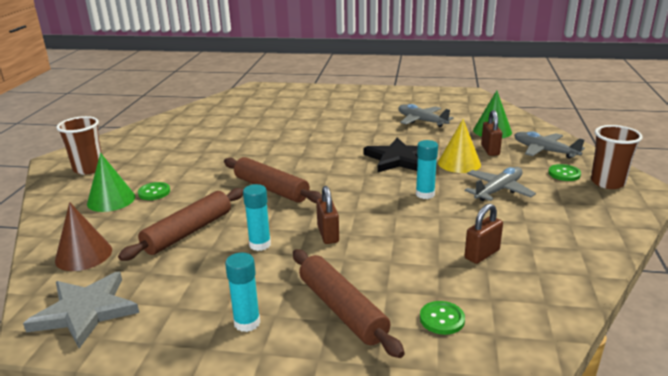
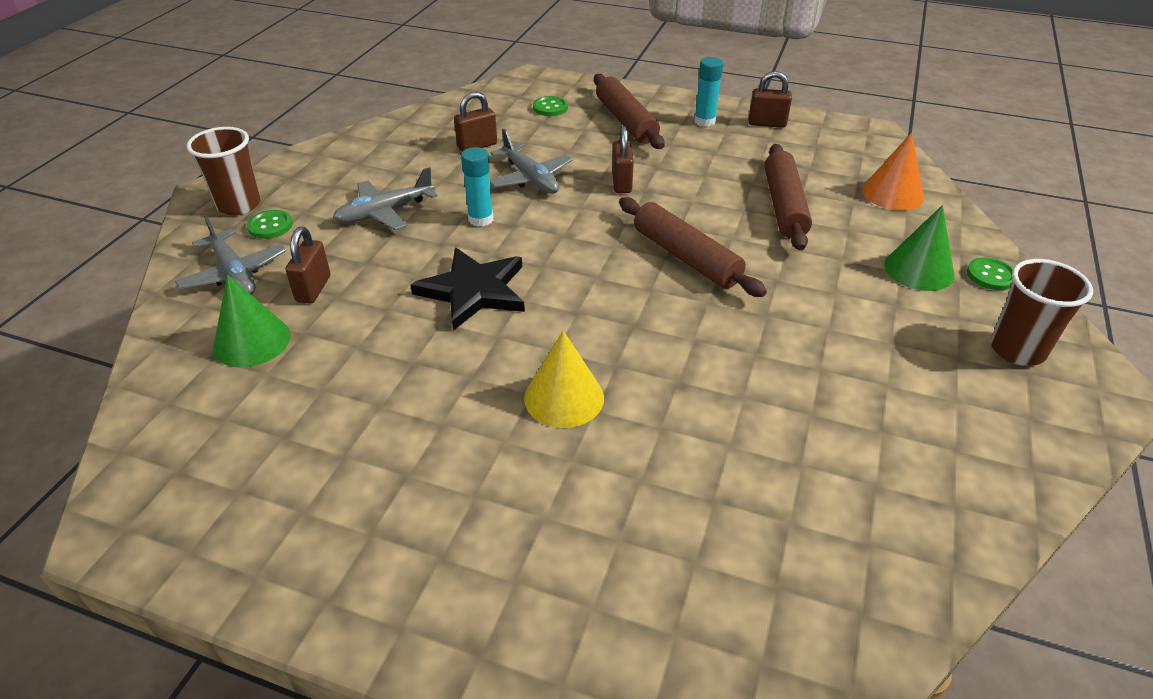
camera: 170 degrees left, 15 degrees up
grey star [23,272,139,349] -> none
brown cone [55,202,112,271] -> orange cone [862,132,924,210]
brown rolling pin [118,188,243,261] -> brown rolling pin turned 45 degrees counterclockwise [765,144,812,251]
green button [138,182,170,200] -> green button moved to [967,257,1013,290]
turquoise glue stick [243,184,271,251] -> none
grey plane [398,104,454,127] -> grey plane moved to [490,129,573,194]
yellow cone [438,119,481,173] -> yellow cone moved to [524,330,604,428]
none -> brown padlock [749,71,792,128]

